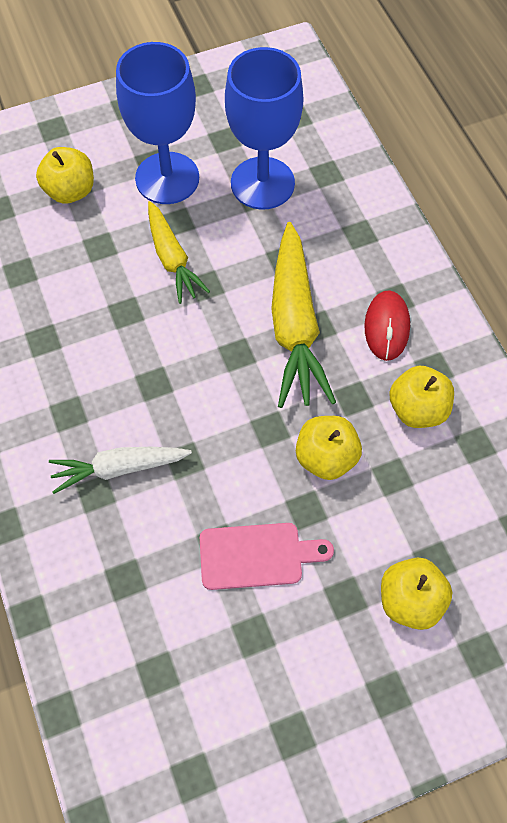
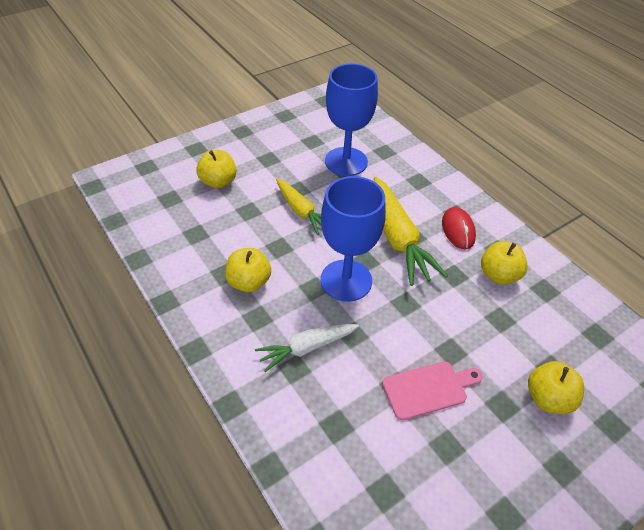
camera: 15 degrees left, 15 degrees down
blue goblet [116,42,199,204] -> blue goblet moved to [321,176,386,302]
yellow apple [296,416,362,480] -> yellow apple moved to [225,248,271,292]

